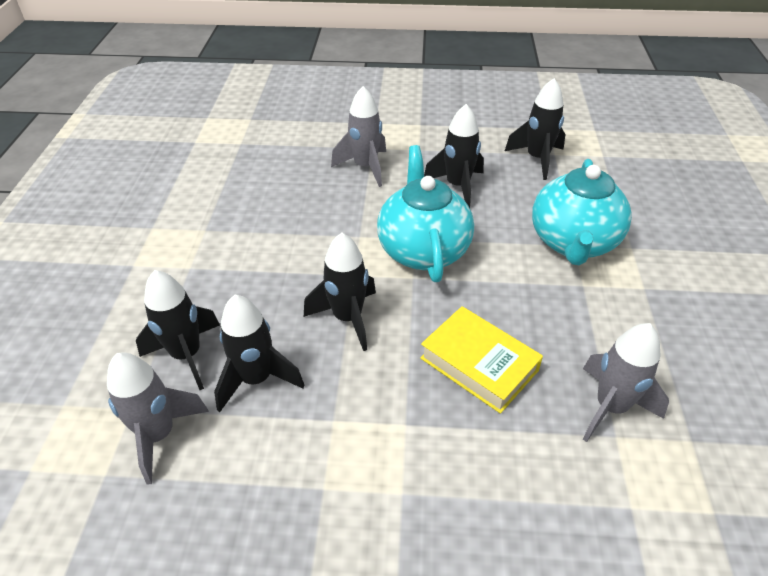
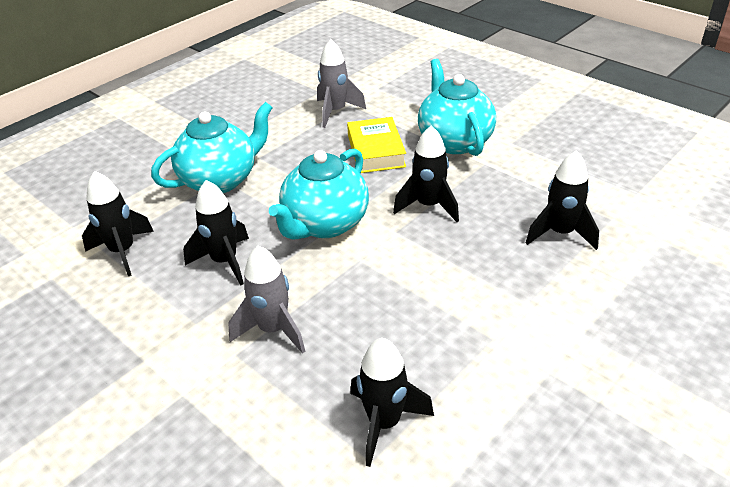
camera: 140 degrees left, 5 degrees down
grey rocket [107,353,209,485] -> none
black rocket [214,295,304,412] -> black rocket moved to [350,338,434,467]
none -> turquoise teapot [418,59,496,156]

